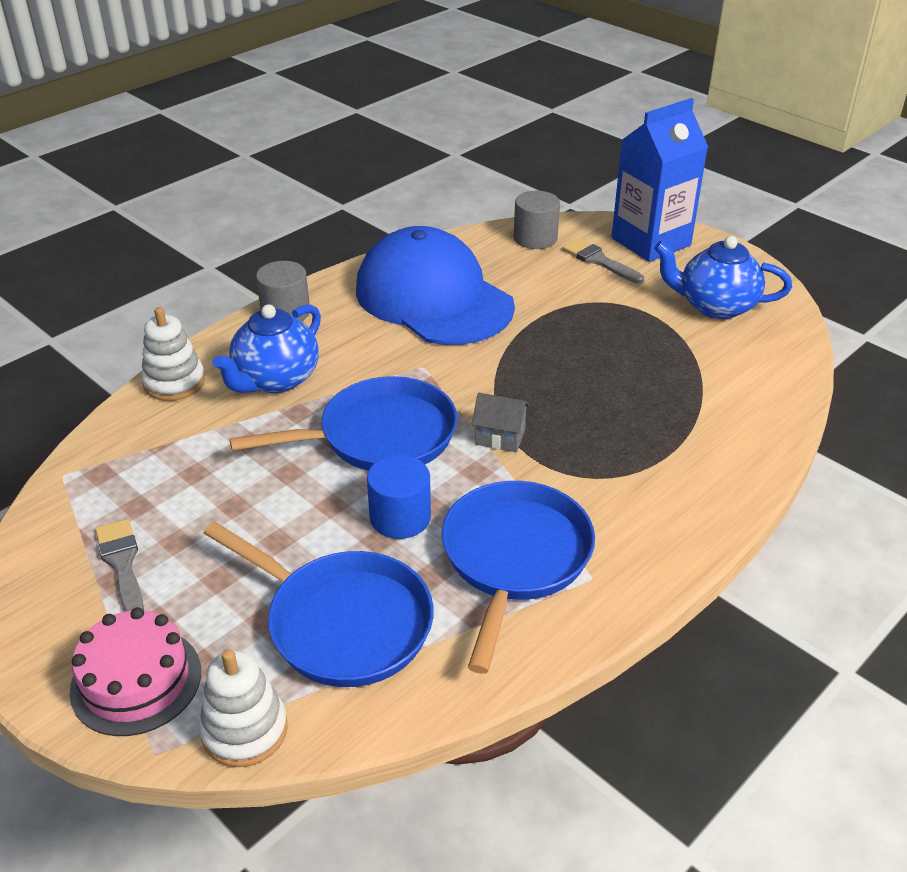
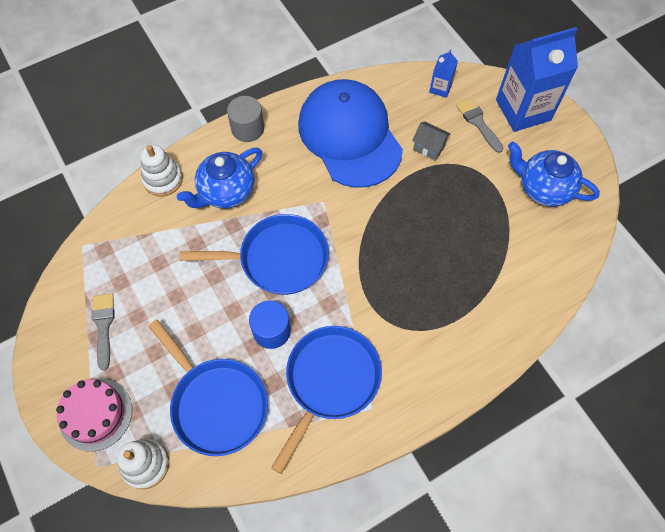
camera: 15 degrees right, 25 degrees up
grey house [472,393,530,452] -> grey house moved to [412,122,451,161]
grey cylinder [514,191,560,249] -> blue carton [429,50,458,98]

